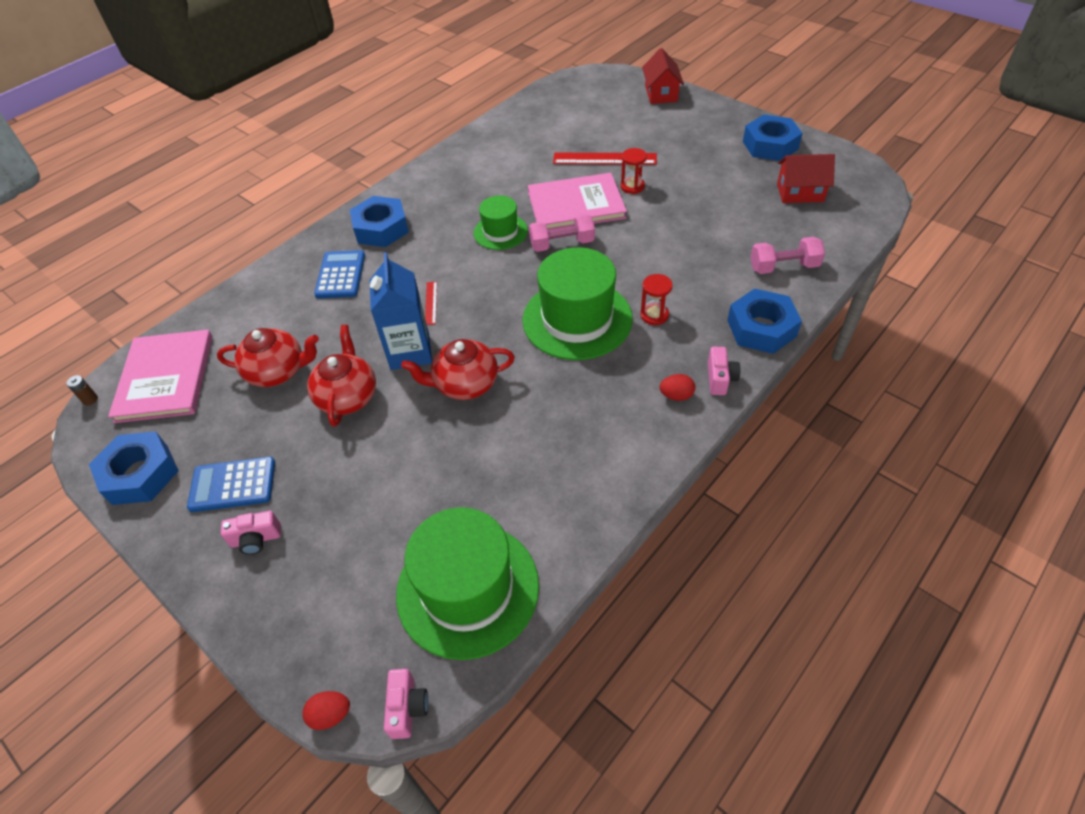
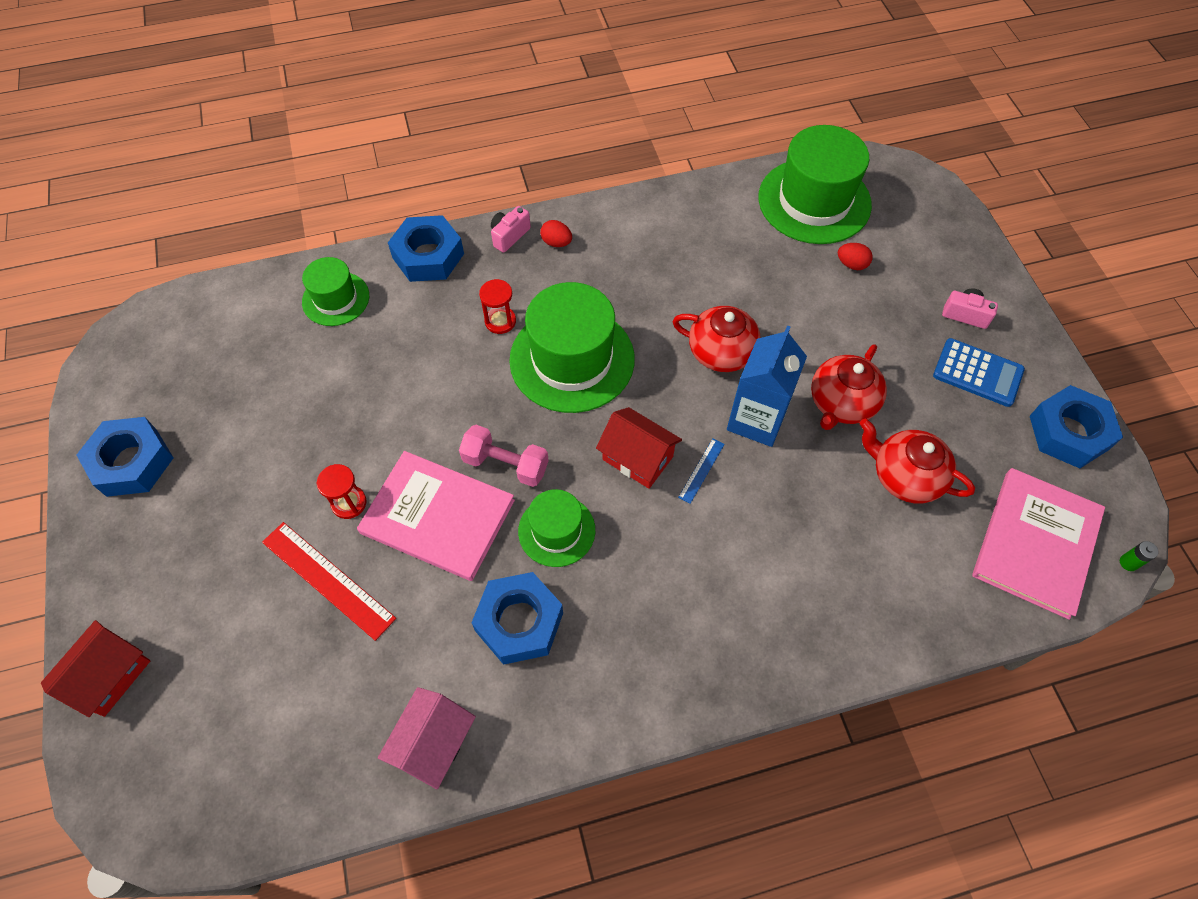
camera: 150 degrees left, 10 degrees up
brown battery [66,375,98,405] -> green battery [1120,541,1158,571]
red egg [302,691,350,730] -> red egg moved to [838,243,873,270]
blue calculator [314,250,365,298] -> none
blue nut [350,196,409,247] -> blue nut moved to [472,572,563,665]
pink camera [384,669,428,739] -> none
red ruler [425,282,437,325] -> blue ruler [678,439,725,504]
pink dumbbell [751,237,825,274] -> green hat [302,257,369,326]
red house [777,154,835,203] -> red house moved to [596,407,682,489]
none -> pink house [378,687,476,789]

